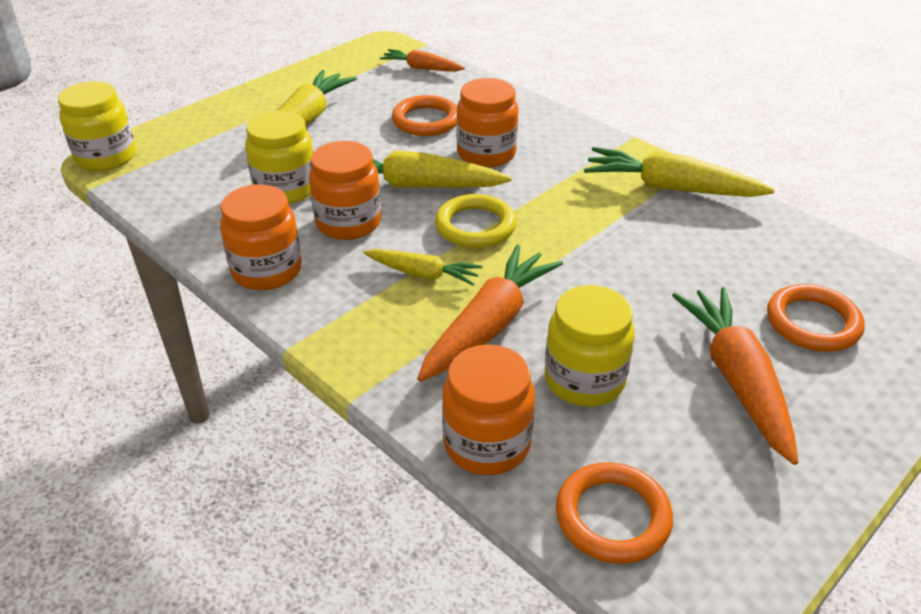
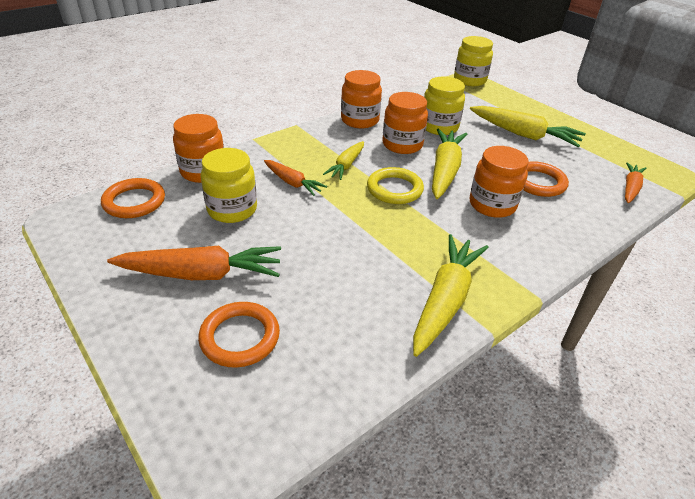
camera: 95 degrees right, 0 degrees up
orange carrot [417,245,563,382] -> orange carrot [264,160,327,196], size x0.59

